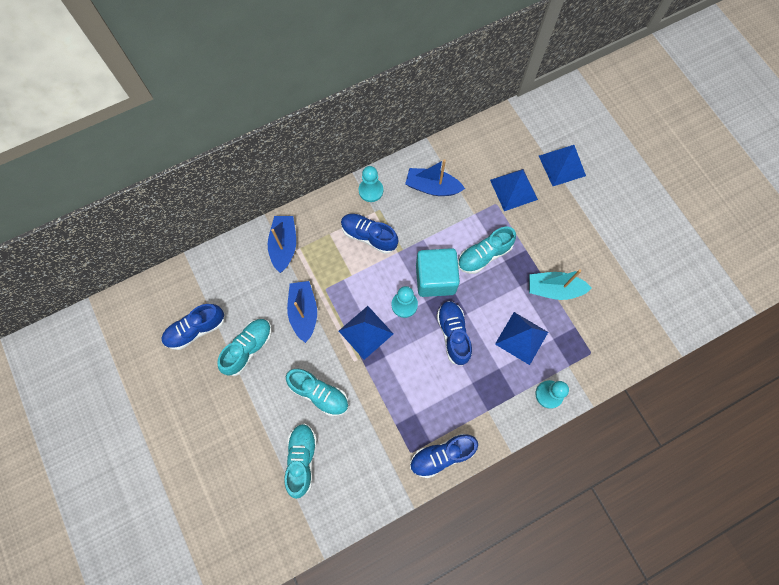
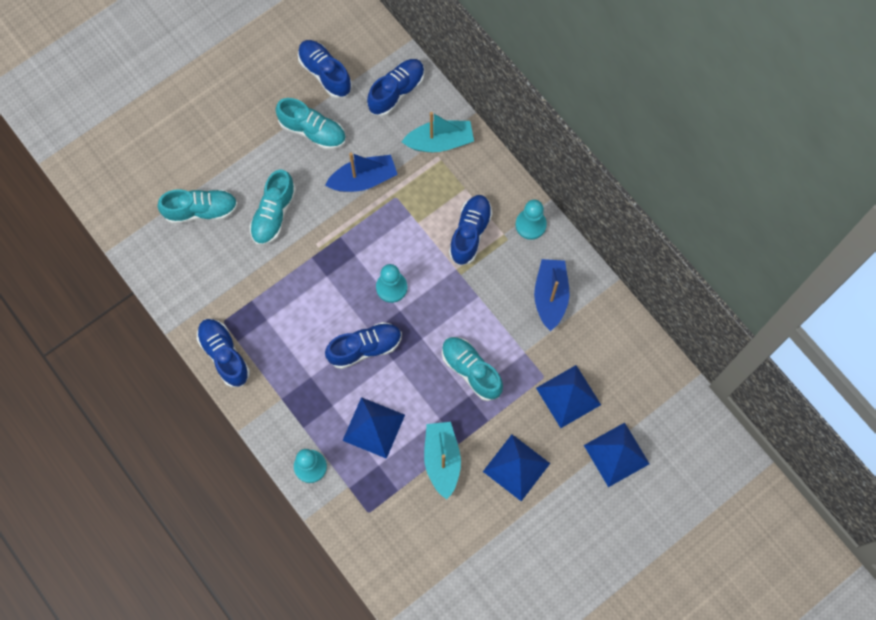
camera: 80 degrees right, 0 degrees up
blue boat [268,216,296,273] -> turquoise boat [402,112,474,152]
blue pyramid [339,306,393,360] -> blue pyramid moved to [483,434,550,501]
turquoise cube [416,248,460,297] -> none
none -> blue shoe [367,59,425,117]

